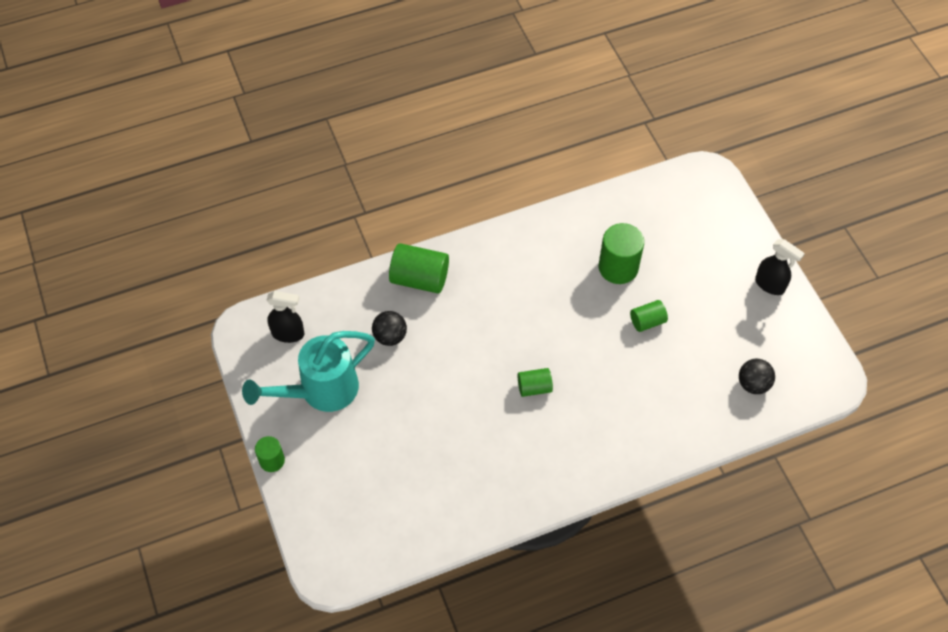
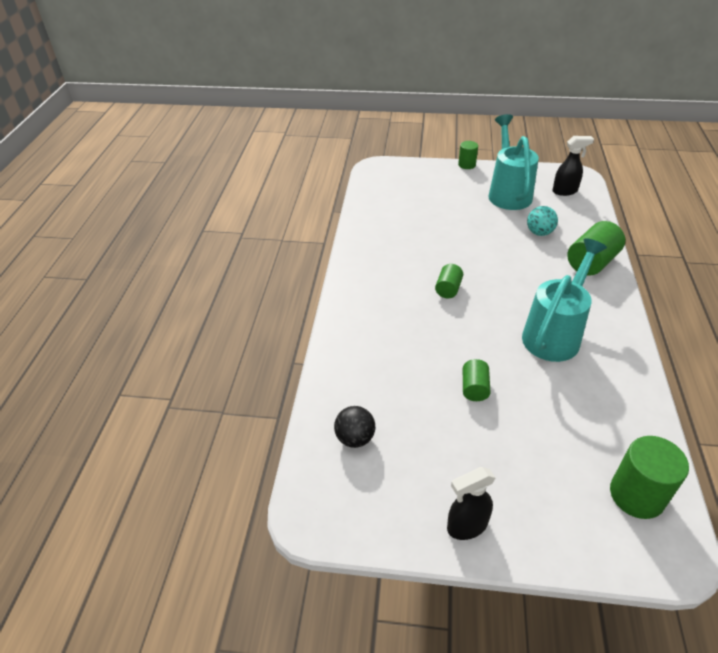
camera: 120 degrees right, 15 degrees down
black spray bottle [266,291,304,343] -> black spray bottle turned 135 degrees counterclockwise [552,136,594,196]
black ball [372,311,407,346] -> turquoise ball [527,206,558,236]
green cylinder [599,223,644,284] -> green cylinder moved to [610,436,689,519]
none -> turquoise watering can [522,238,607,362]

